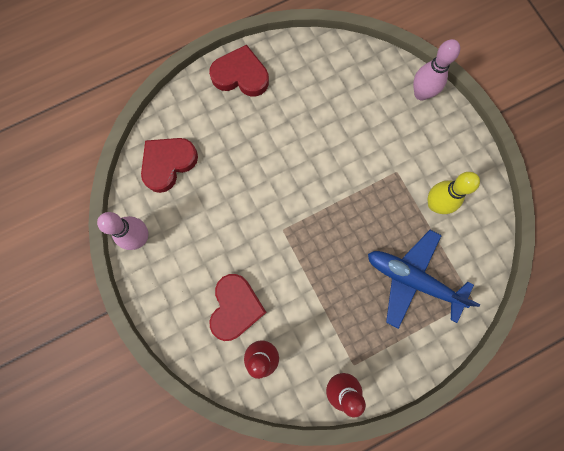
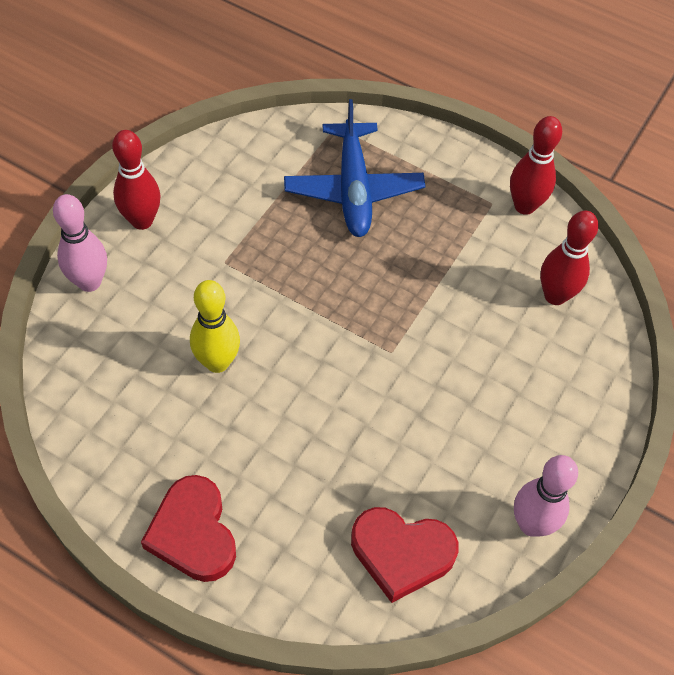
camera: 125 degrees left, 20 degrees down
red heart [210,274,267,341] -> none
yellow bowling pin [428,172,480,214] -> yellow bowling pin moved to [190,280,240,373]
none -> red bowling pin [112,130,161,230]

